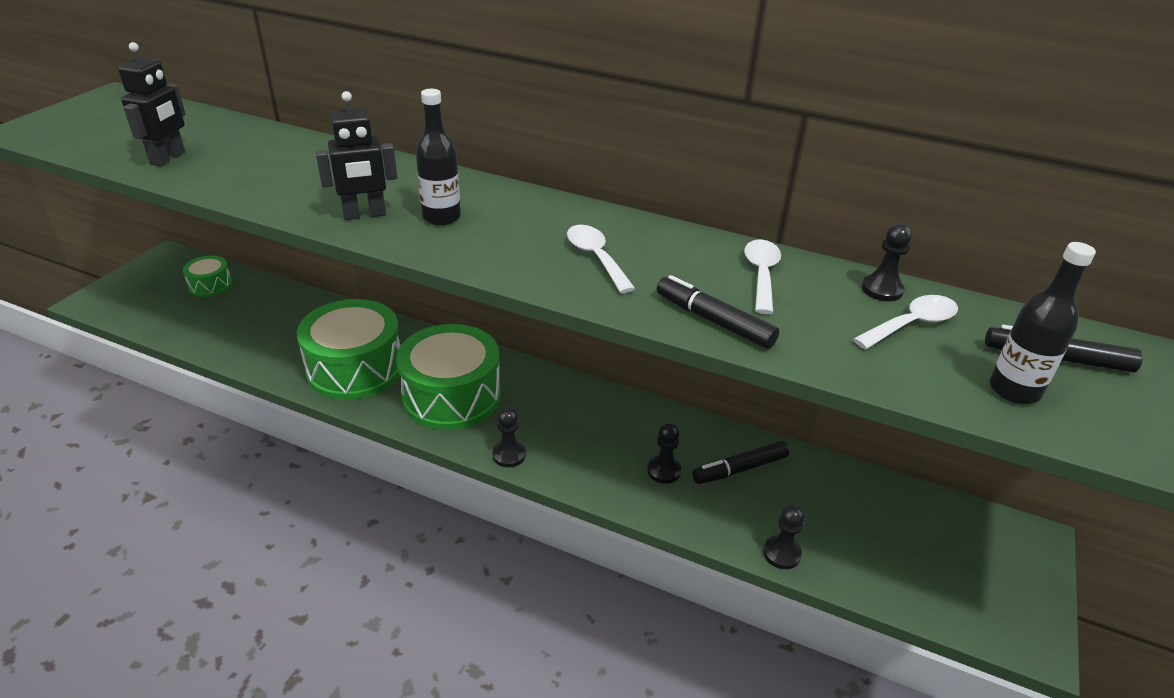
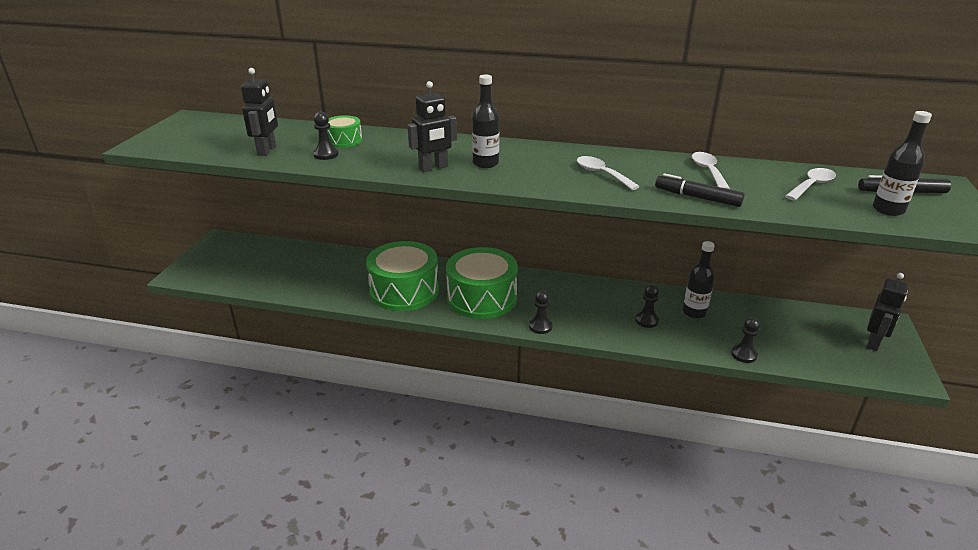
camera: 10 degrees left, 5 degrees down
green drum [183,256,232,297] -> green drum moved to [327,115,362,148]
black marker [692,441,789,484] -> black bottle [683,241,715,319]
black pawn [862,224,912,301] -> black pawn moved to [313,112,339,160]
none -> black robot [867,273,908,351]

